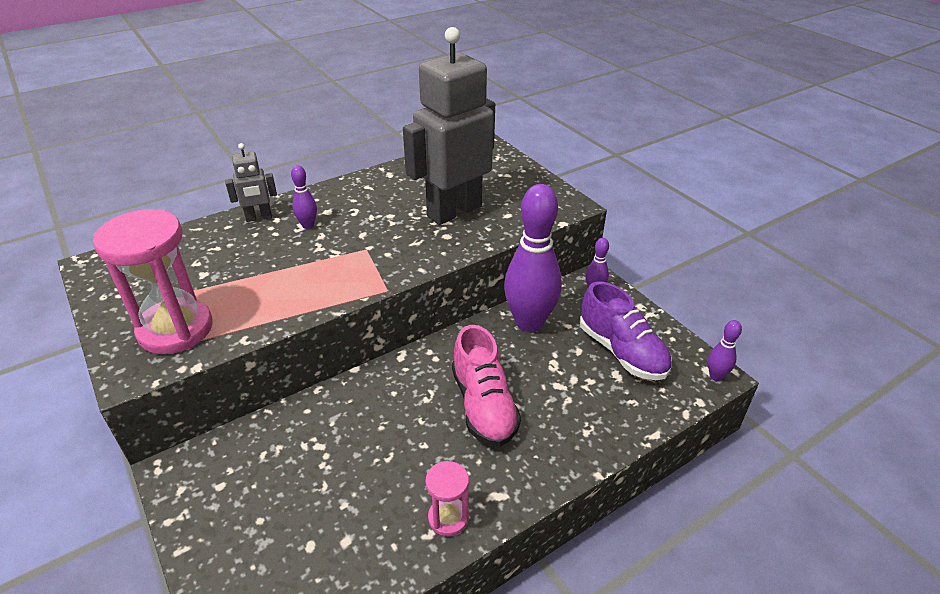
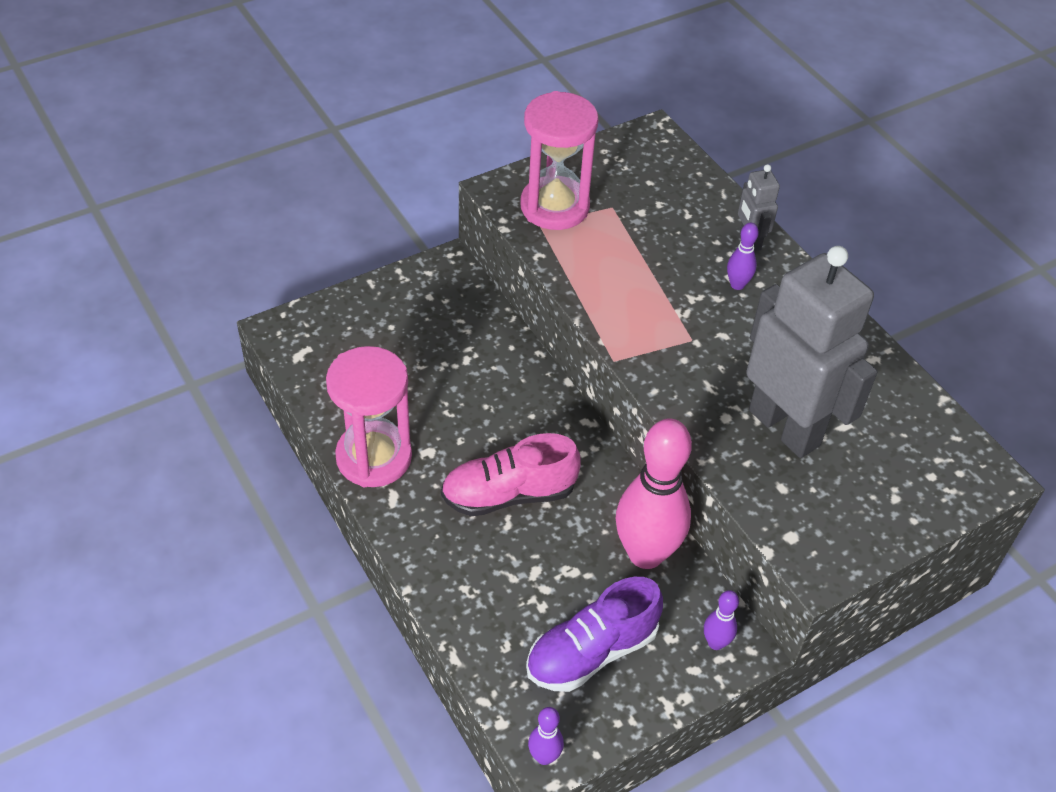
camera: 90 degrees right, 10 degrees up
pink hourglass [425,461,469,536] -> pink hourglass [326,346,412,487], size x1.97
purple bowling pin [504,184,562,332] -> pink bowling pin [616,418,692,569]

